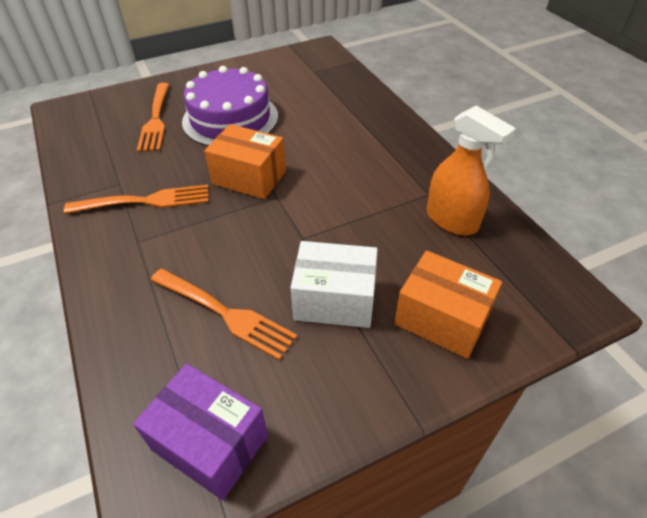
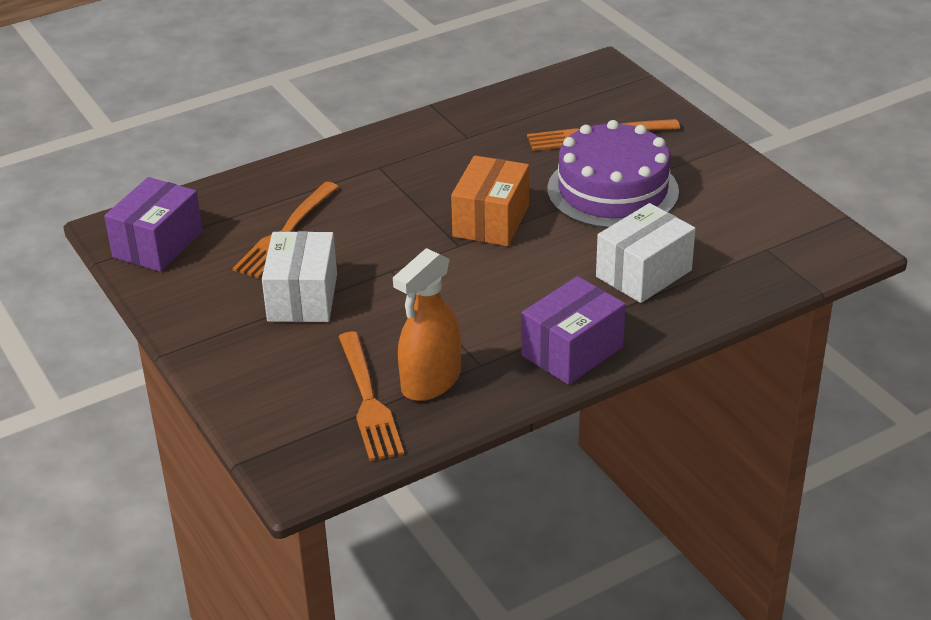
camera: 85 degrees right, 10 degrees down
orange fork [64,185,209,214] -> orange fork moved to [338,332,404,461]
orange box [394,251,502,359] -> none
none -> purple box [521,276,626,385]
none -> white box [596,203,696,303]

